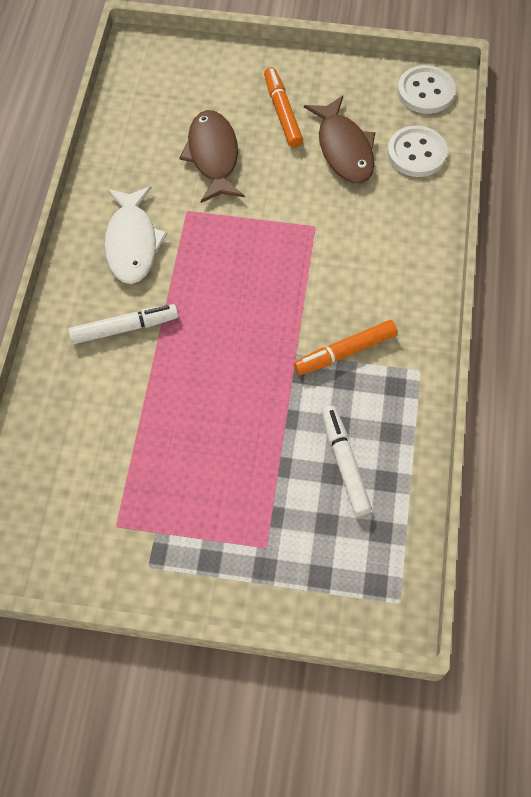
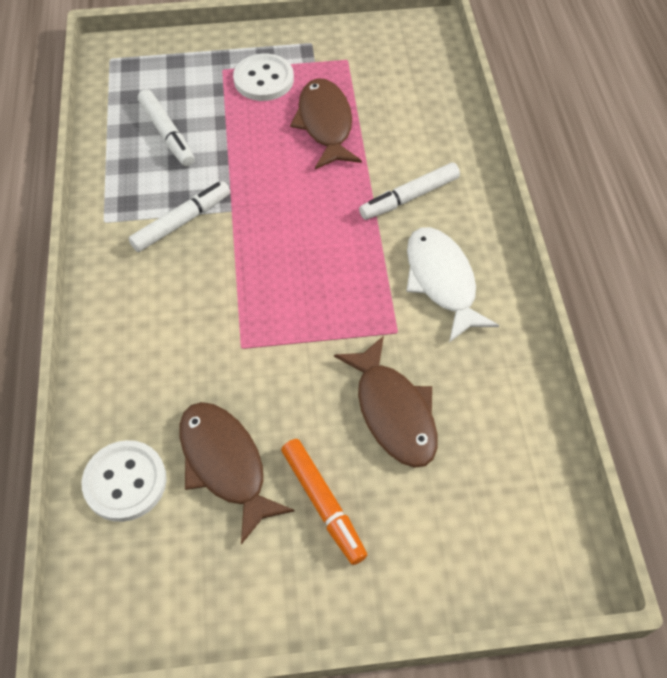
camera: 165 degrees right, 5 degrees down
orange marker [294,320,398,375] -> white marker [129,181,230,252]
white button [397,65,456,114] -> white button moved to [233,53,294,101]
none -> brown fish [290,78,362,169]

